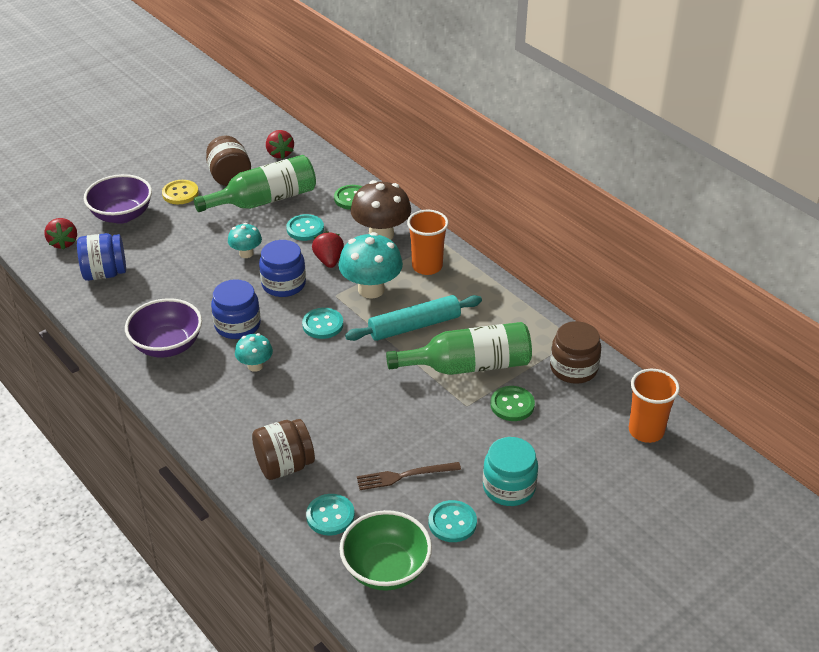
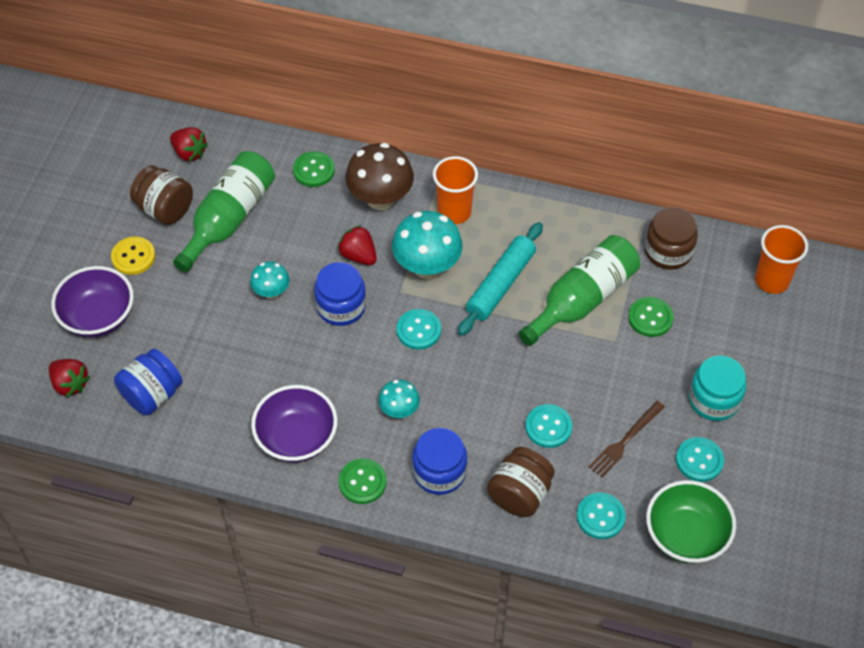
camera: 35 degrees left, 15 degrees up
blue jar [211,279,261,339] -> blue jar moved to [412,428,467,495]
turquoise button [286,214,324,241] -> turquoise button moved to [525,404,572,448]
none -> green button [339,459,386,504]

